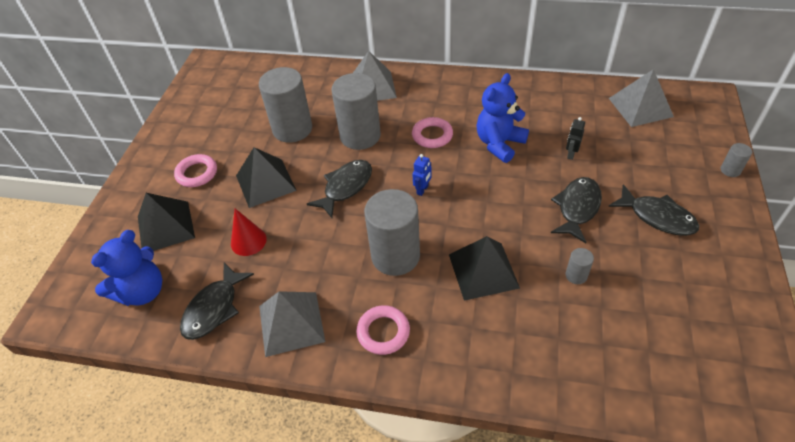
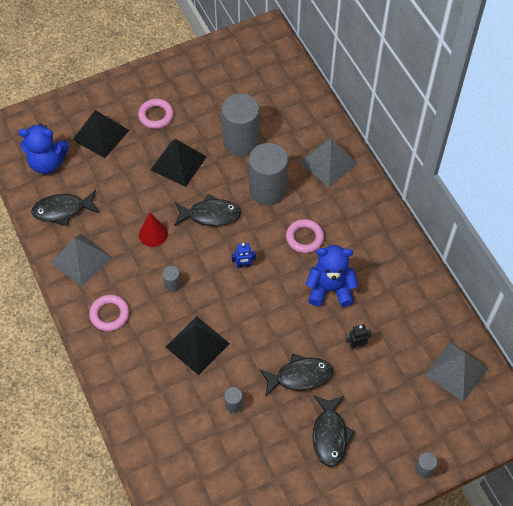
camera: 50 degrees right, 10 degrees up
red cone [231,208,267,256] -> red cone moved to [139,212,168,247]
grey cylinder [364,189,420,276] -> grey cylinder [162,266,181,292], size x0.42

